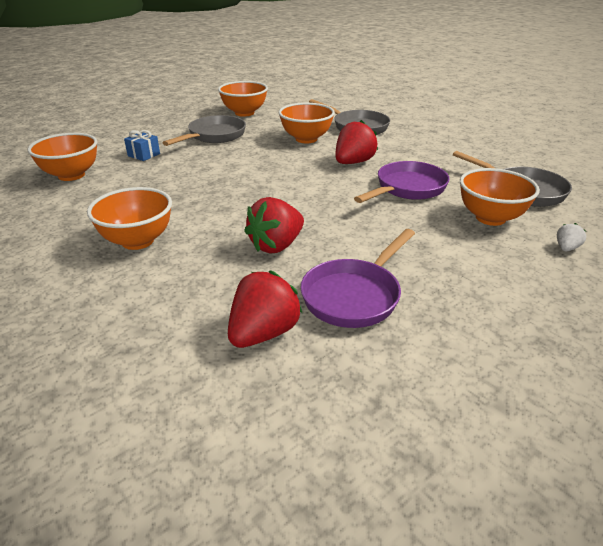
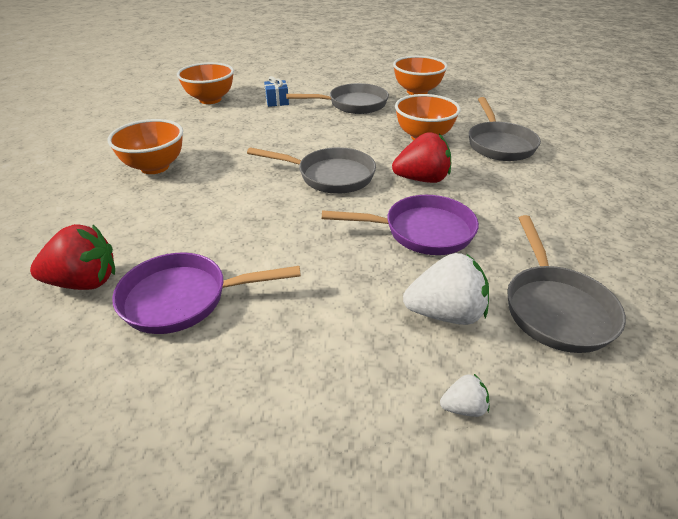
camera: 45 degrees right, 5 degrees up
red strawberry [244,197,304,254] -> none
orange bowl [460,168,540,226] -> white strawberry [403,253,489,325]
none -> grey pan [247,147,376,194]

